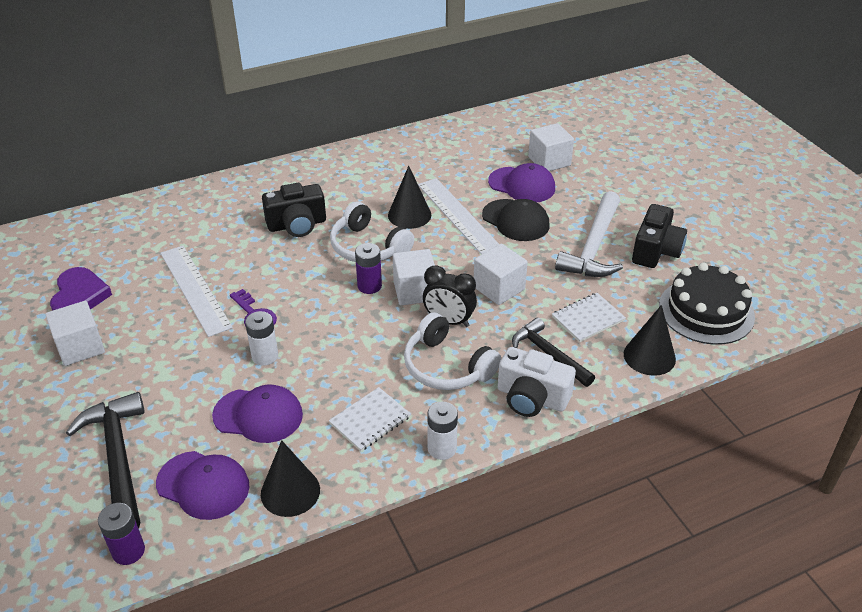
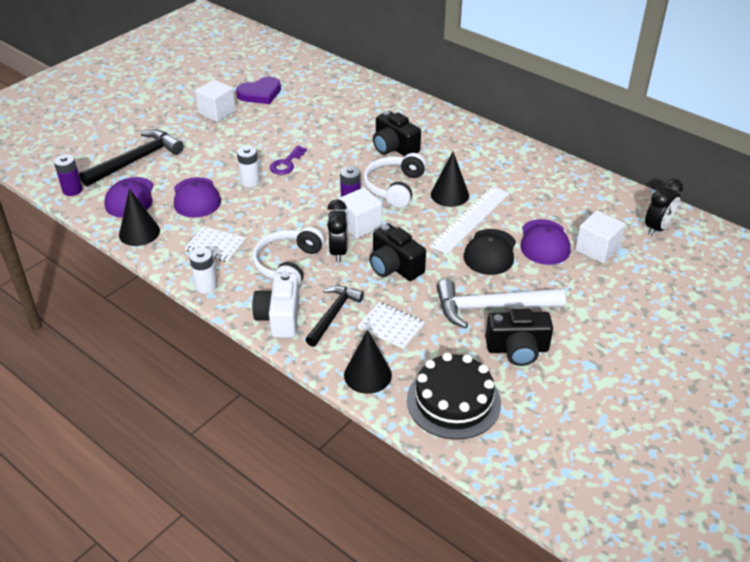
camera: 65 degrees right, 0 degrees up
white ruler [161,246,233,337] -> none
white cube [474,243,528,305] -> black camera [369,224,426,281]
none -> black clock [645,179,683,236]

